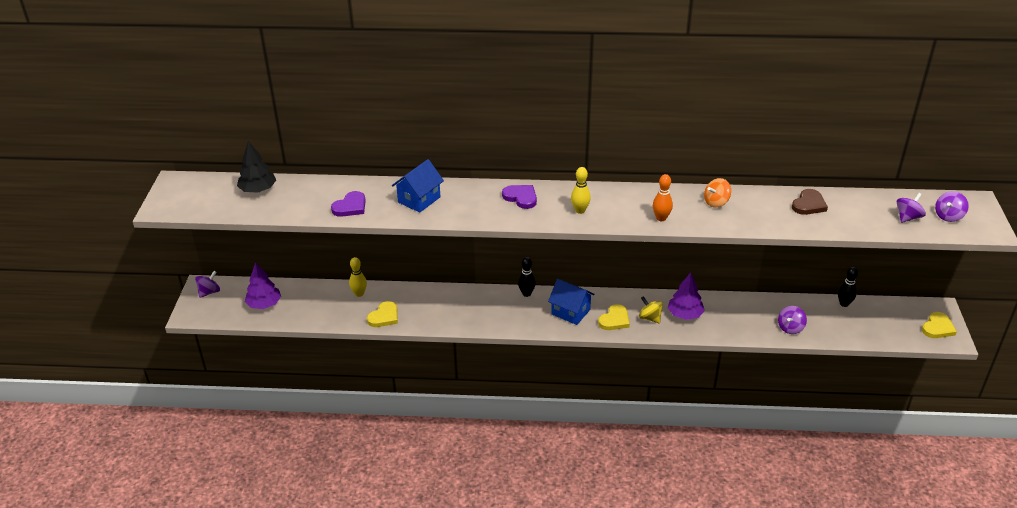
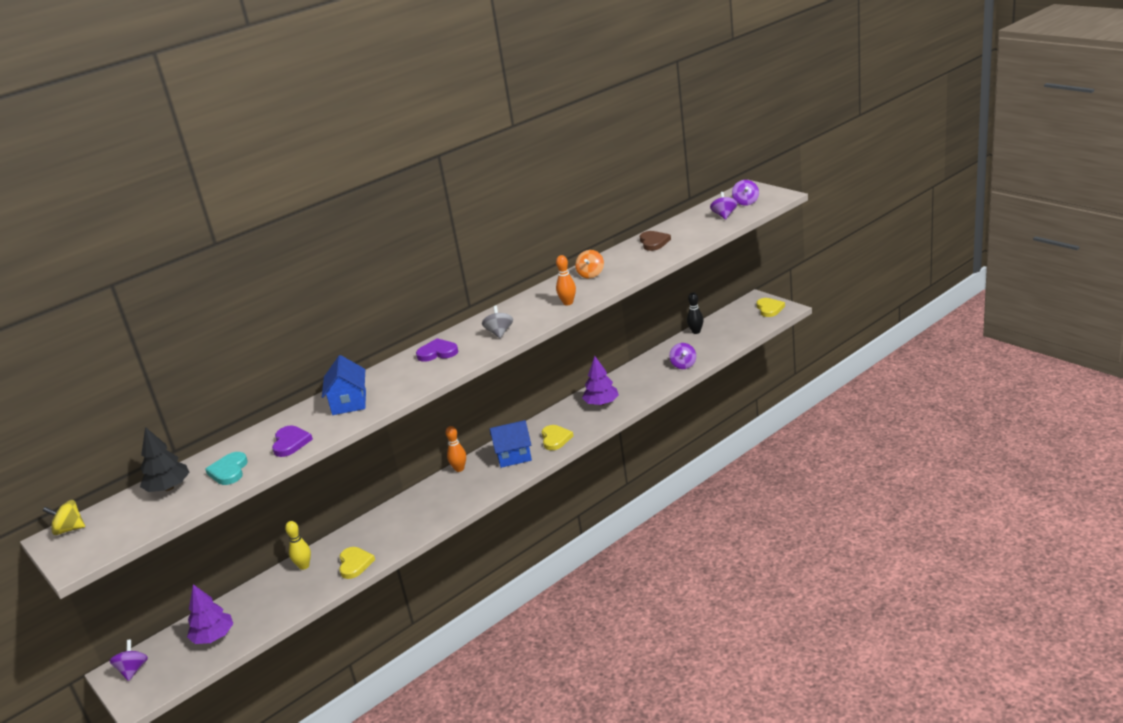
camera: 40 degrees left, 10 degrees down
black bowling pin [518,257,536,297] -> orange bowling pin [446,426,466,472]
yellow bowling pin [571,167,591,214] -> grey spinning top [482,305,513,338]
yellow spinning top [639,296,663,323] -> yellow spinning top moved to [42,500,85,535]
none -> turquoise heart [205,452,248,485]

